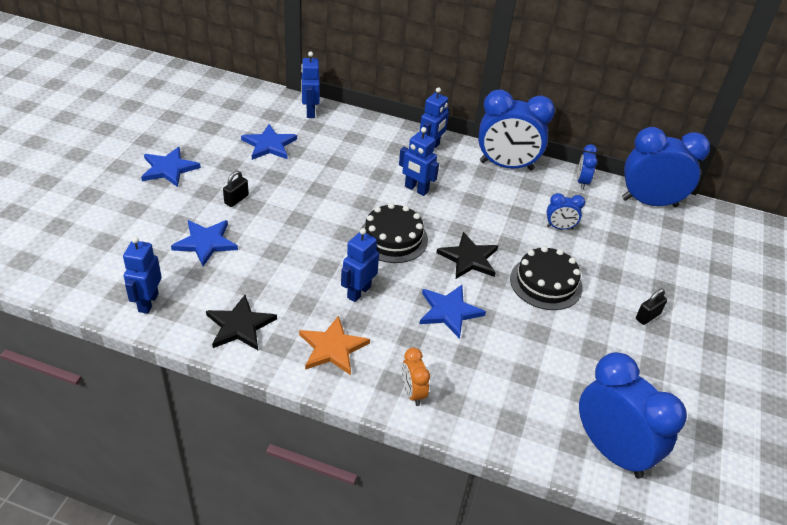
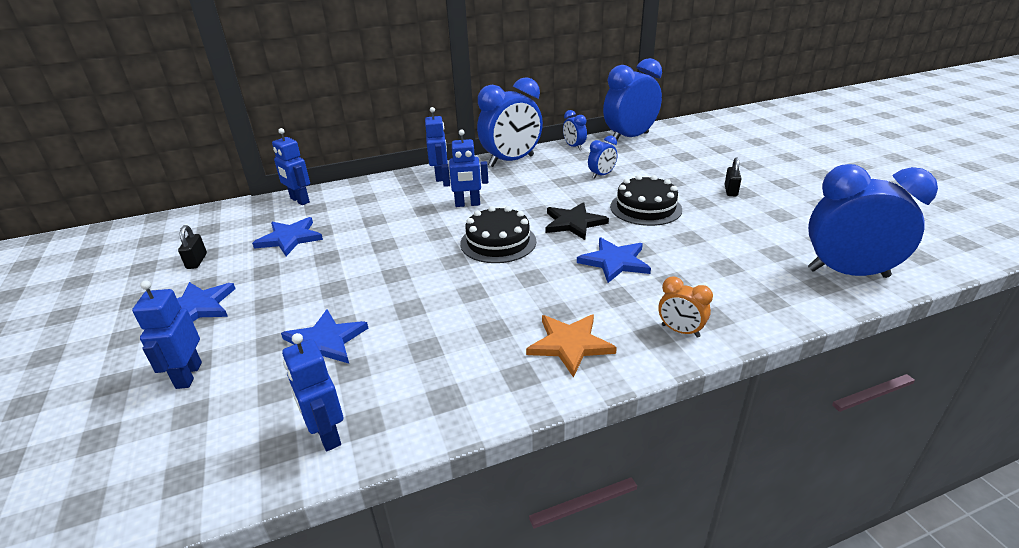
camera: 35 degrees left, 10 degrees down
black star [206,295,277,350] -> none
black padlock [223,171,249,207] -> black padlock moved to [178,225,207,269]
blue robot [341,228,379,302] -> blue robot moved to [132,280,202,389]

